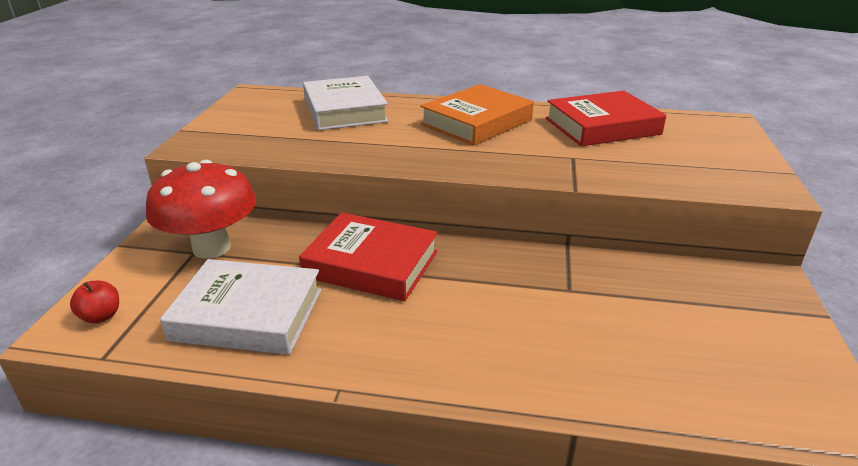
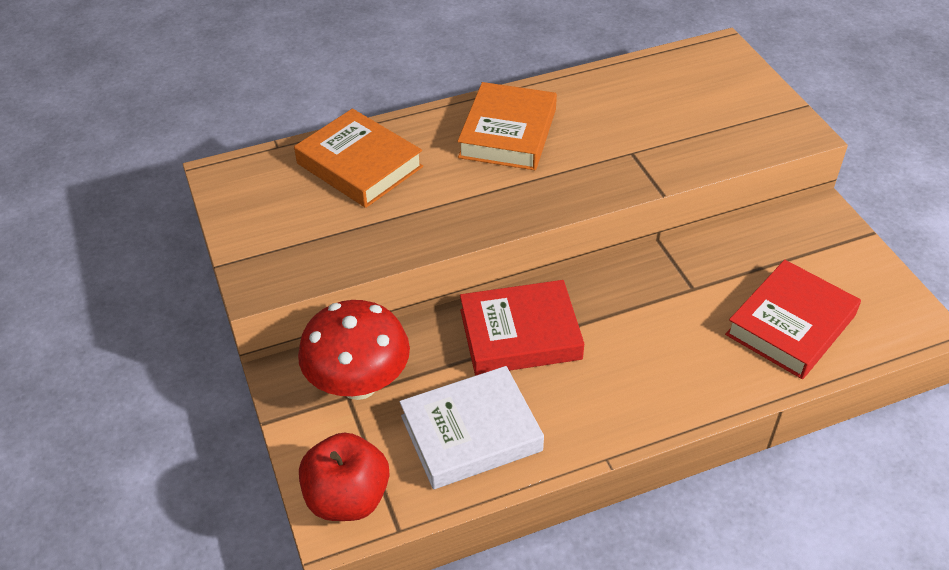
camera: 30 degrees left, 15 degrees up
red apple [70,281,119,324] -> red apple [299,432,389,521], size x2.04
white book [303,76,389,130] -> orange book [294,108,423,208]
red book [546,91,667,146] -> red book moved to [725,260,861,379]

